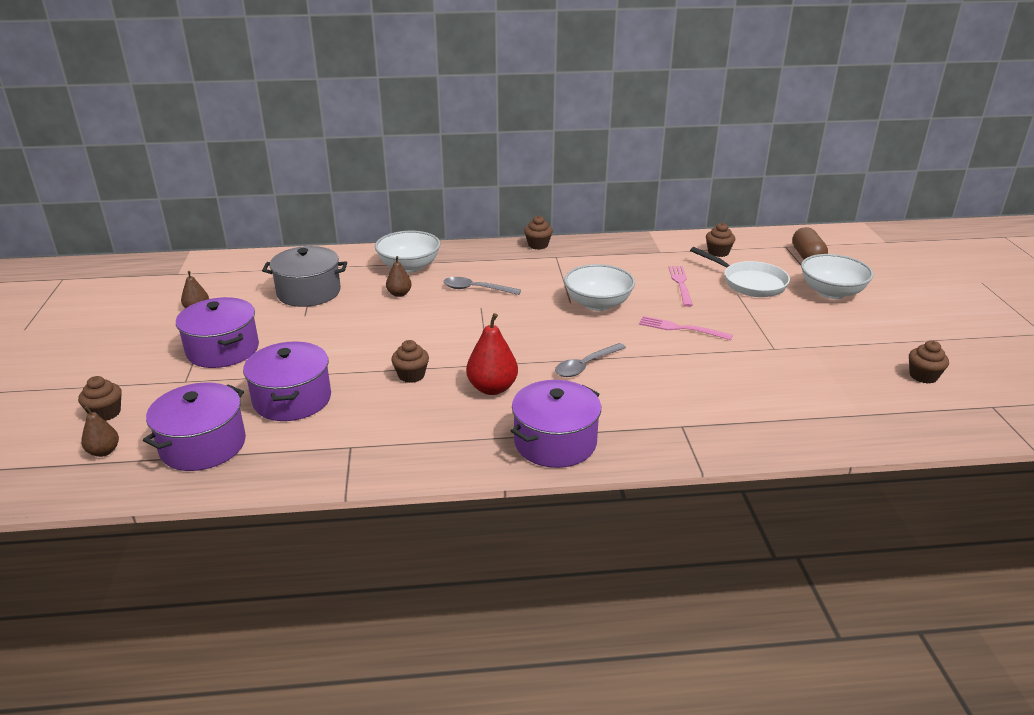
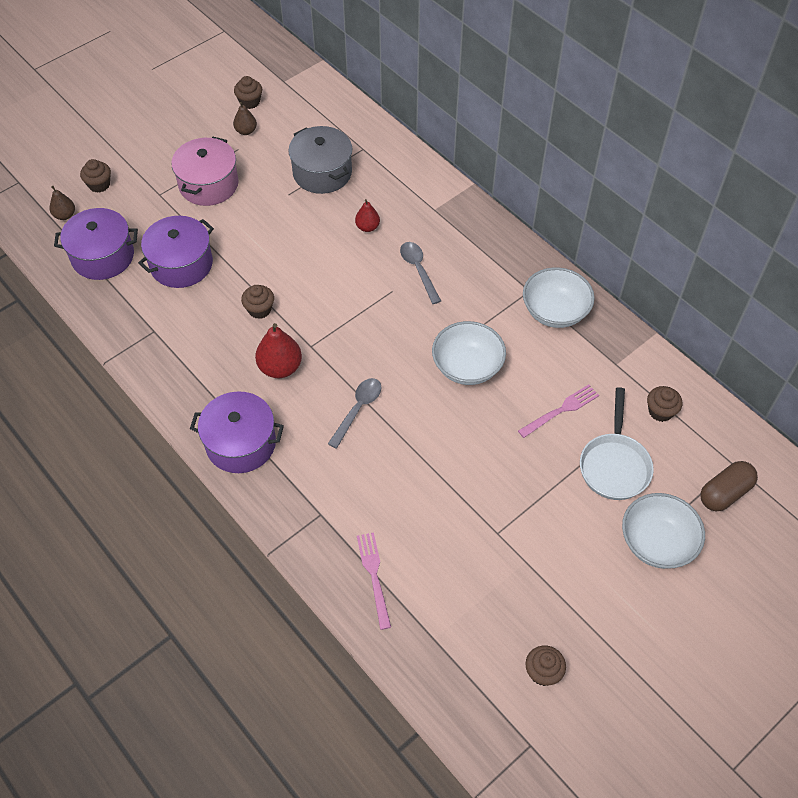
camera: 55 degrees right, 25 degrees up
purple pot [176,297,259,368] -> pink pot [171,137,238,206]
white bowl [375,231,441,273] -> white bowl moved to [523,267,595,328]
brown pear [386,256,412,297] -> red pear [355,199,380,232]
brown cupcake [524,216,553,250] -> brown cupcake moved to [234,76,262,109]
grey spoon [555,343,626,377] -> grey spoon turned 105 degrees clockwise [328,378,381,449]
pink fork [639,316,733,340] -> pink fork moved to [357,532,391,630]

